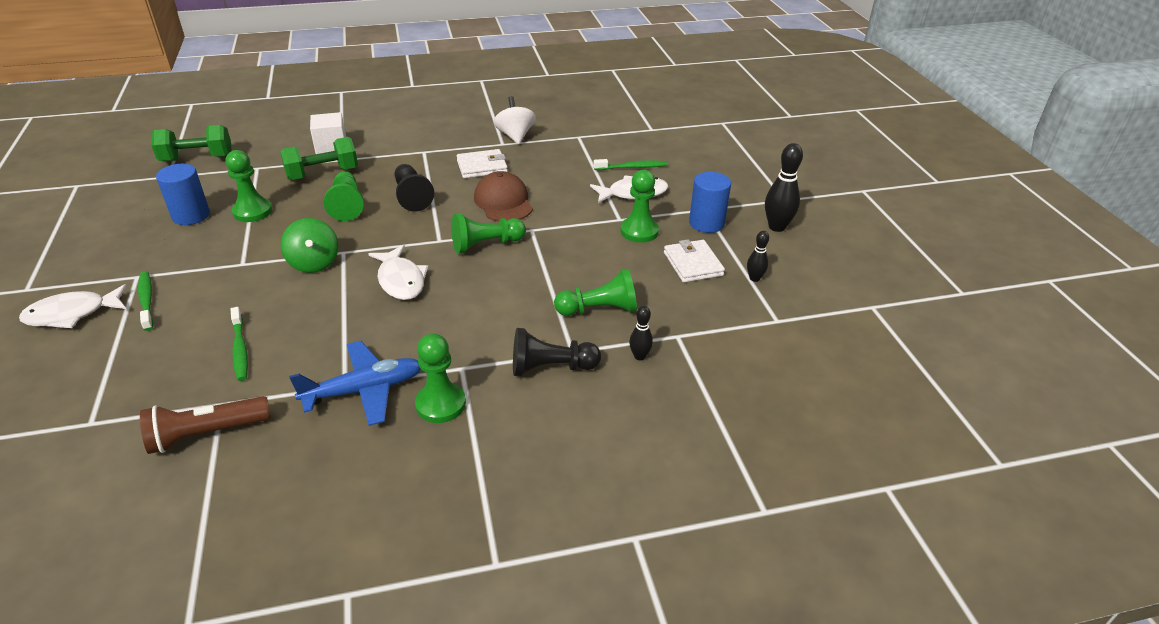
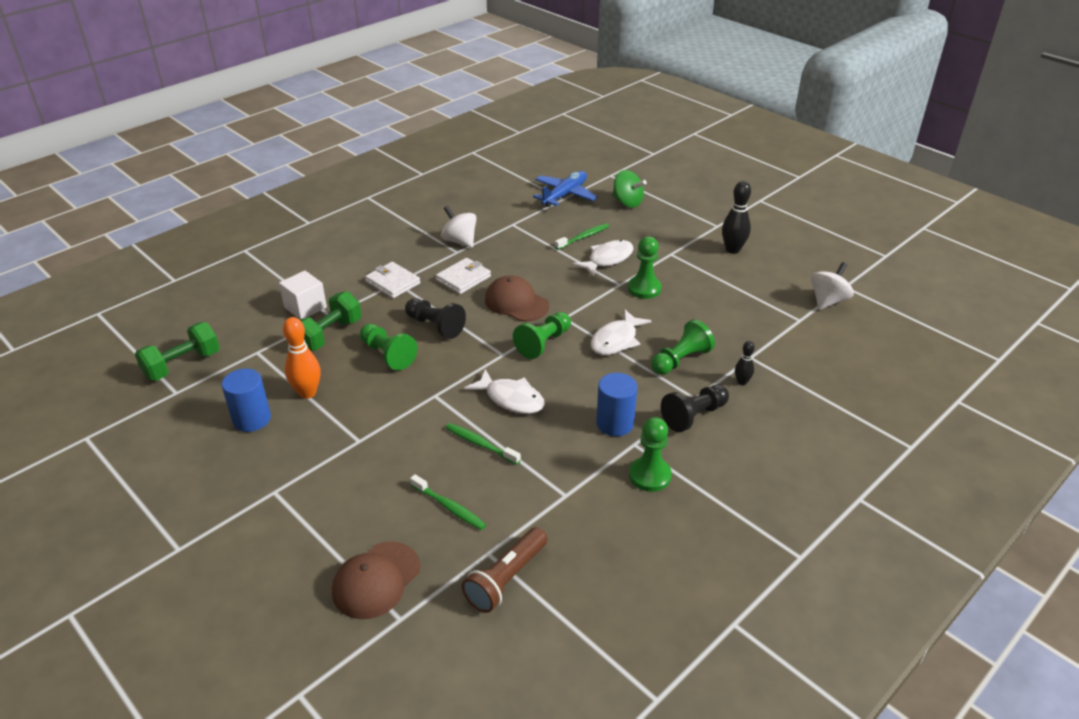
camera: 30 degrees left, 0 degrees up
white fish [19,284,127,328] -> white fish moved to [591,309,652,355]
green toothbrush [138,271,153,331] -> green toothbrush moved to [445,423,521,465]
green pawn [226,150,272,222] -> orange bowling pin [283,317,321,399]
green spinning top [281,218,338,273] -> green spinning top moved to [612,170,647,208]
blue plane [289,341,421,426] -> blue plane moved to [533,171,598,207]
white wallet [664,239,725,282] -> white wallet moved to [365,262,420,298]
blue cylinder [689,172,731,233] -> blue cylinder moved to [596,373,637,436]
black bowling pin [747,231,769,282] -> none
none -> brown cap [332,541,420,619]
none -> white spinning top [811,262,854,310]

